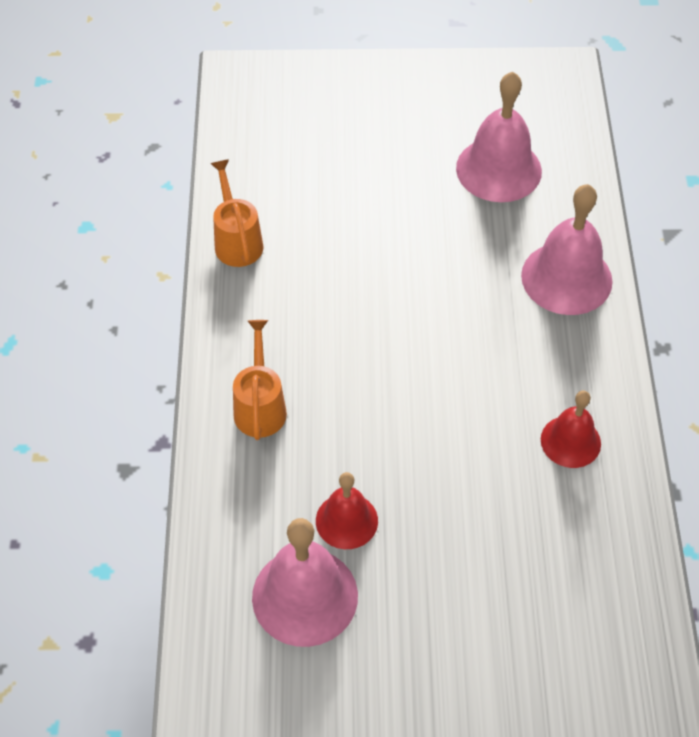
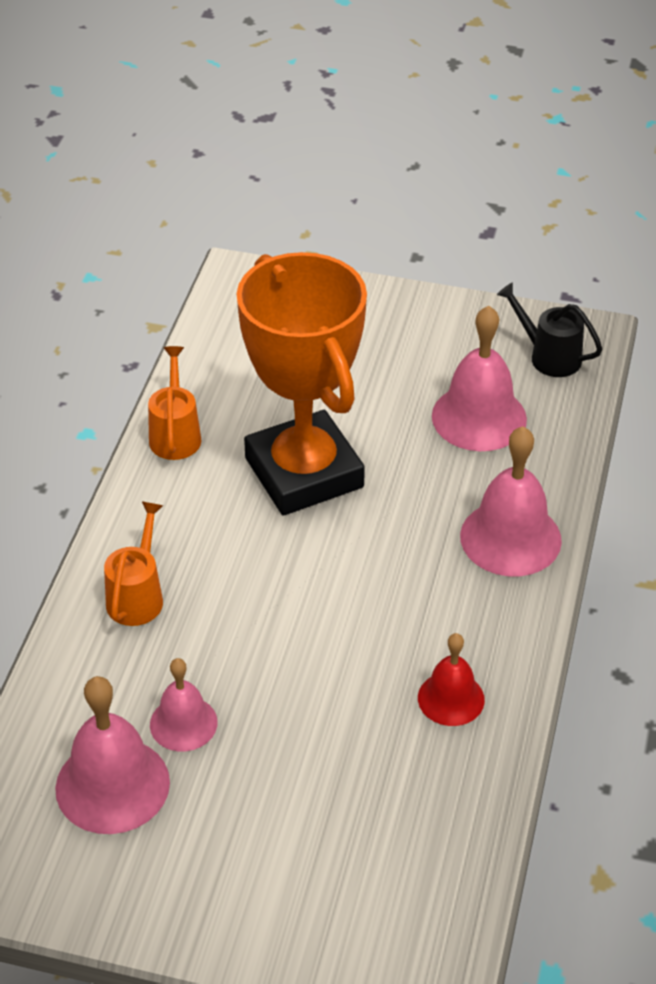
camera: 15 degrees right, 10 degrees down
red bell [316,472,378,549] -> pink bell [150,658,218,751]
none -> orange trophy [237,252,367,516]
none -> black watering can [497,283,602,377]

